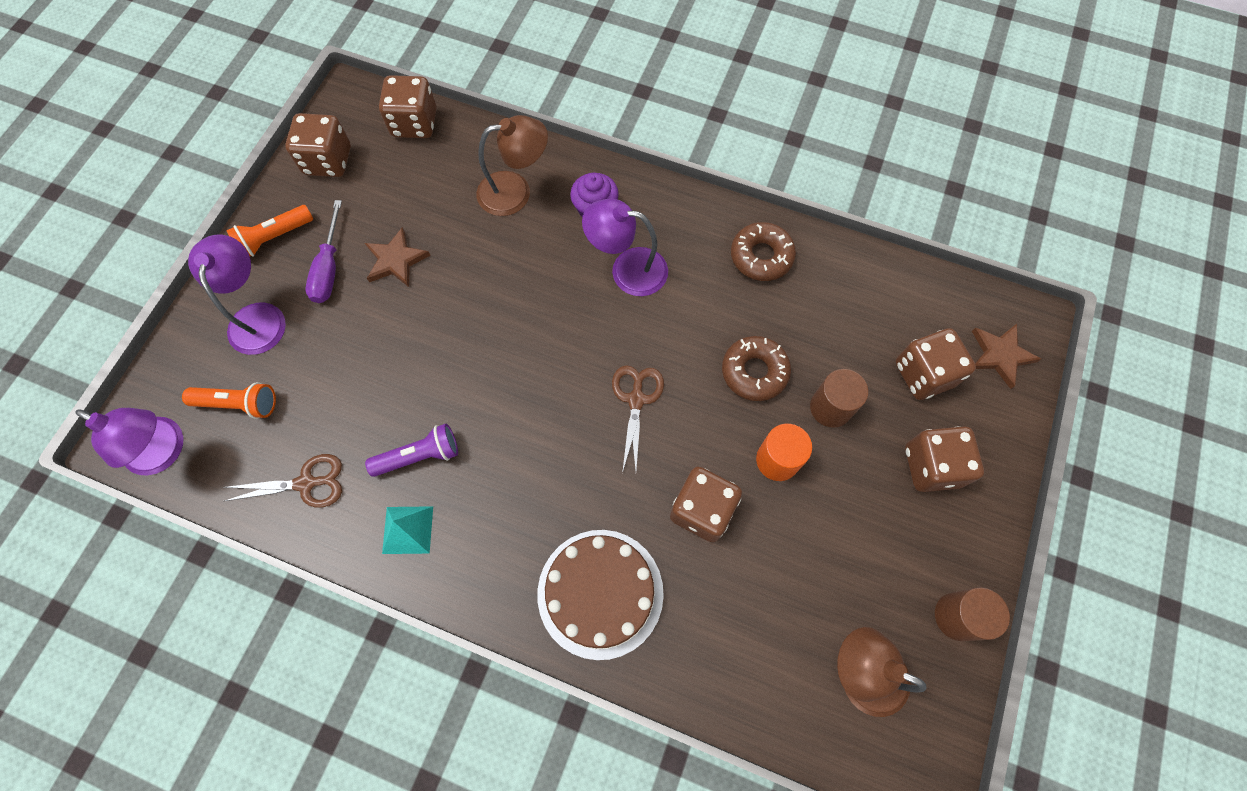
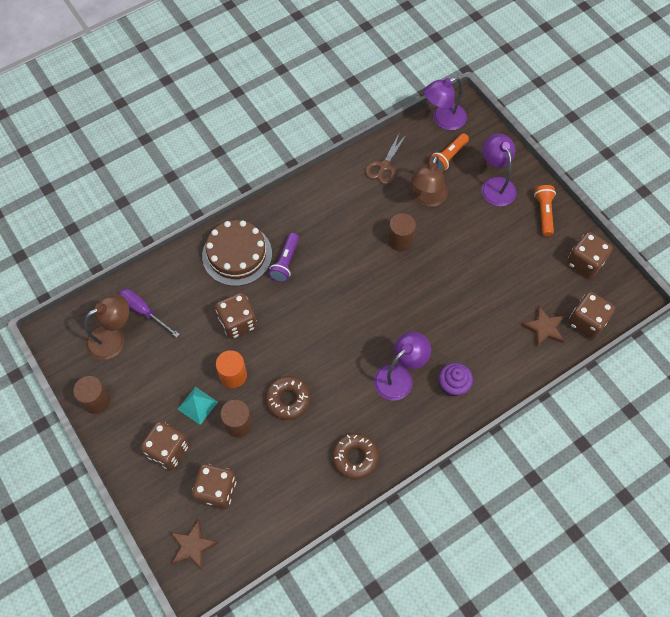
camera: 125 degrees right, 5 degrees down
purple lamp [188,235,286,355] -> purple lamp turned 135 degrees counterclockwise [482,134,516,206]
purple screwdriver [306,200,342,303] -> purple screwdriver moved to [119,289,180,338]
brown star [365,227,431,287] -> brown star moved to [521,306,564,348]
purple flashlight [365,424,458,477] -> purple flashlight moved to [268,233,299,282]
turquoise pyramid [382,506,433,554] -> turquoise pyramid moved to [178,387,218,425]
brown lamp [476,115,548,216] -> brown lamp moved to [411,156,448,207]
brown scissors [612,365,664,473] -> none
none -> brown cylinder [388,213,416,251]

